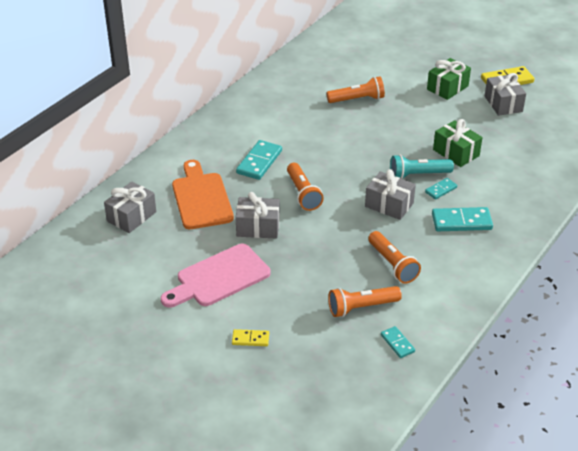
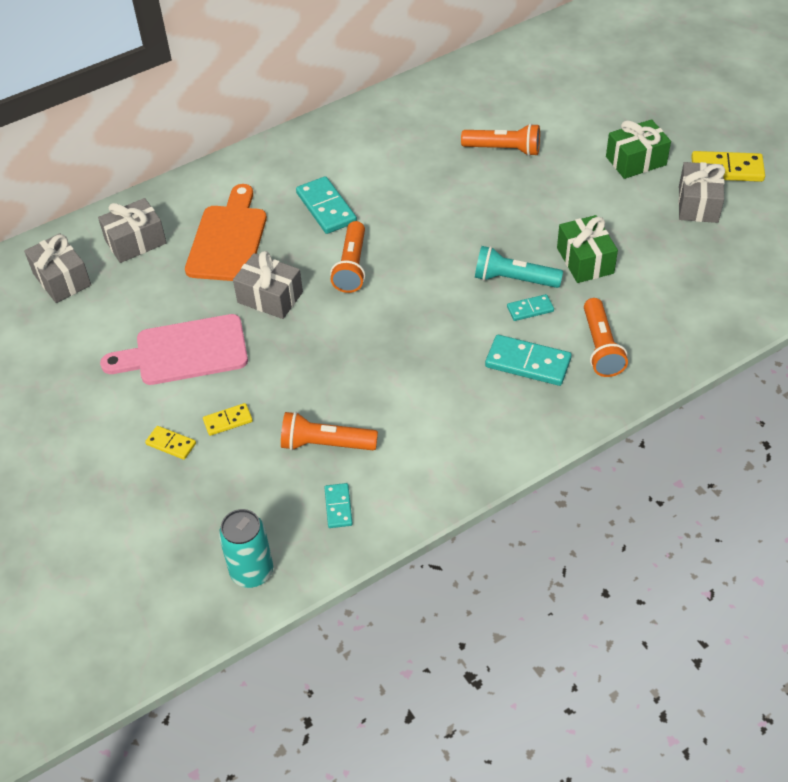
camera: 25 degrees right, 10 degrees up
turquoise domino [236,140,282,180] -> turquoise domino turned 75 degrees counterclockwise [296,176,357,234]
grey gift [365,169,416,220] -> grey gift moved to [24,233,91,303]
orange flashlight [368,231,421,284] -> orange flashlight moved to [584,298,628,377]
none -> yellow domino [203,403,253,436]
none -> turquoise can [219,509,273,588]

